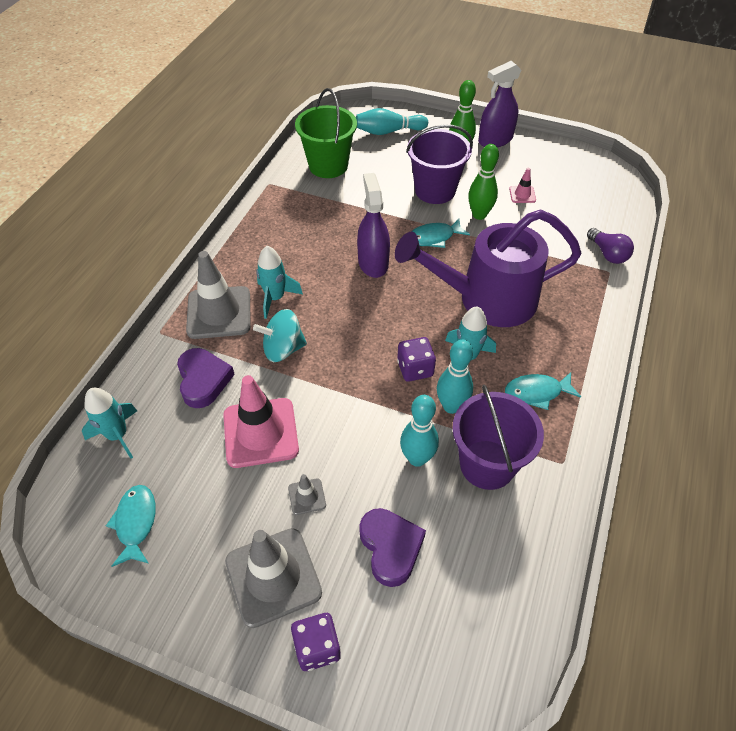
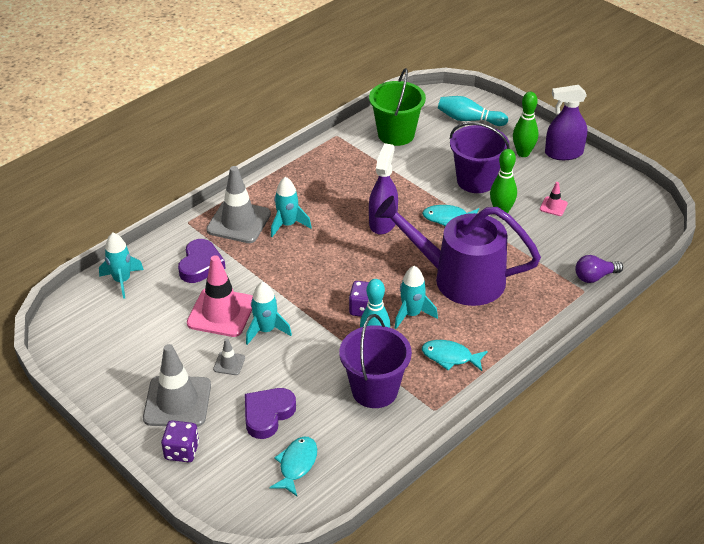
camera: 25 degrees right, 10 degrees down
turquoise fish [106,485,156,567] -> turquoise fish moved to [269,437,317,496]
turquoise spinning top [253,309,307,362] -> none
purple heart [359,508,426,587] -> purple heart turned 150 degrees counterclockwise [245,388,296,439]
turquoise bowling pin [400,395,439,467] -> none
purple light bulb [587,228,634,264] -> purple light bulb turned 75 degrees clockwise [575,255,623,283]
none -> turquoise rocket [246,282,292,345]

